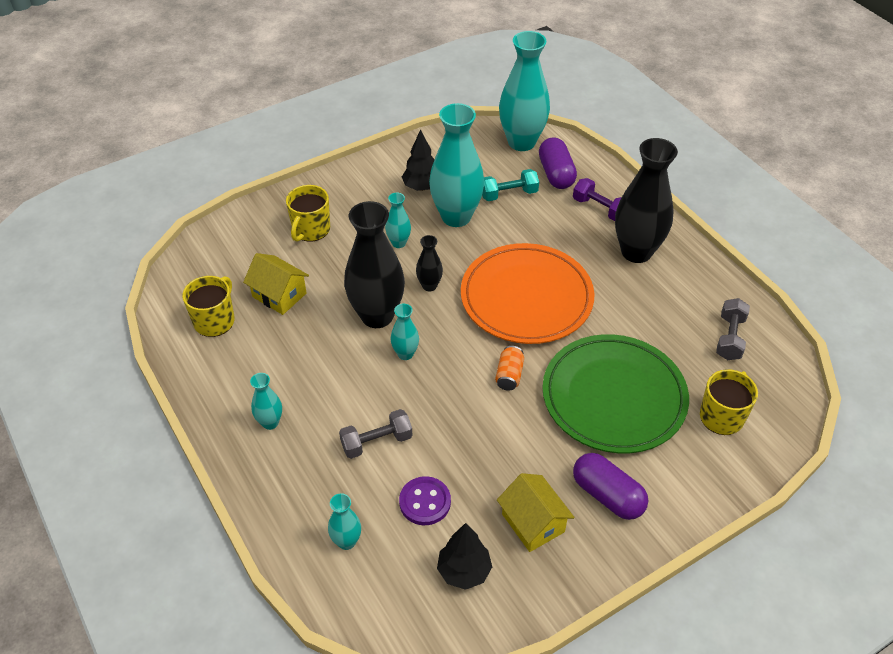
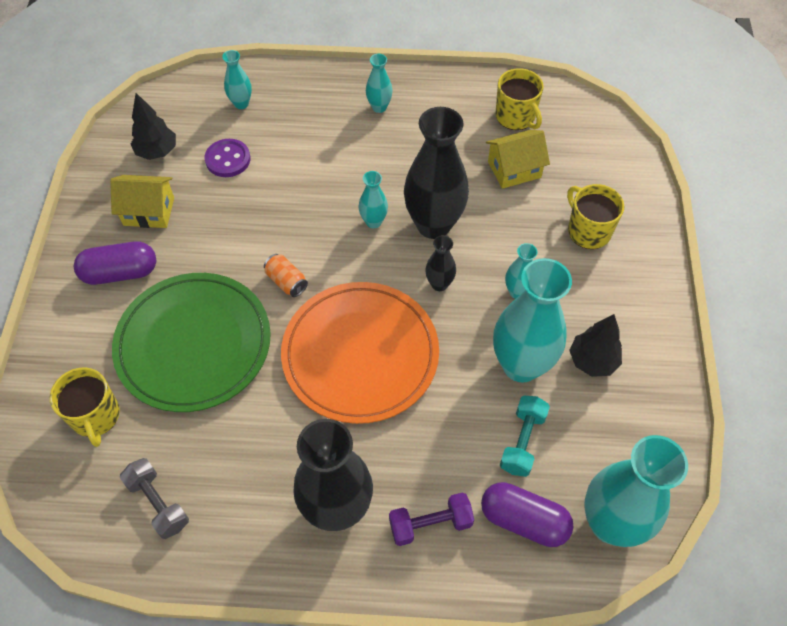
camera: 125 degrees right, 10 degrees up
grey dumbbell [339,409,412,459] -> none

